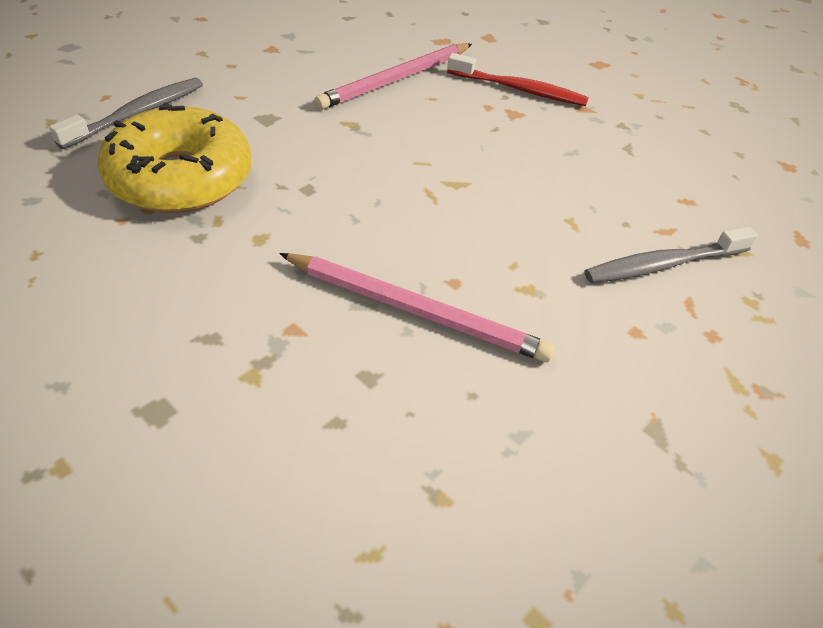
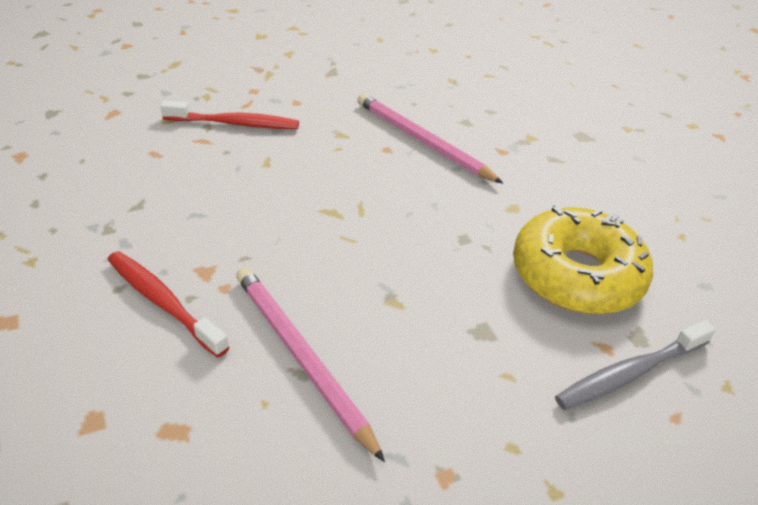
camera: 155 degrees left, 5 degrees down
pink pencil [314,43,472,110] -> pink pencil turned 105 degrees counterclockwise [236,267,385,462]
grey toothbrush [584,226,758,283] -> red toothbrush [160,100,299,129]

